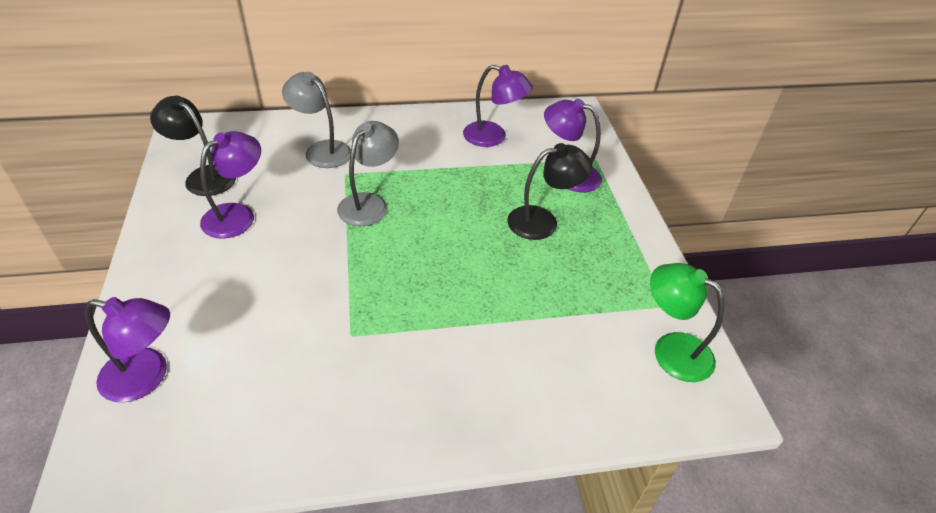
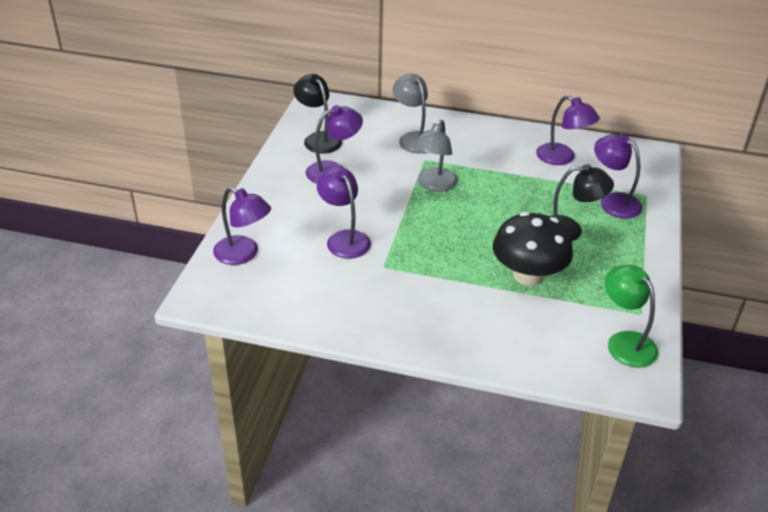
camera: 25 degrees right, 5 degrees down
grey lamp [337,121,399,226] -> grey lamp turned 150 degrees clockwise [414,120,458,192]
none -> purple lamp [317,167,371,259]
none -> black mushroom [493,212,573,286]

